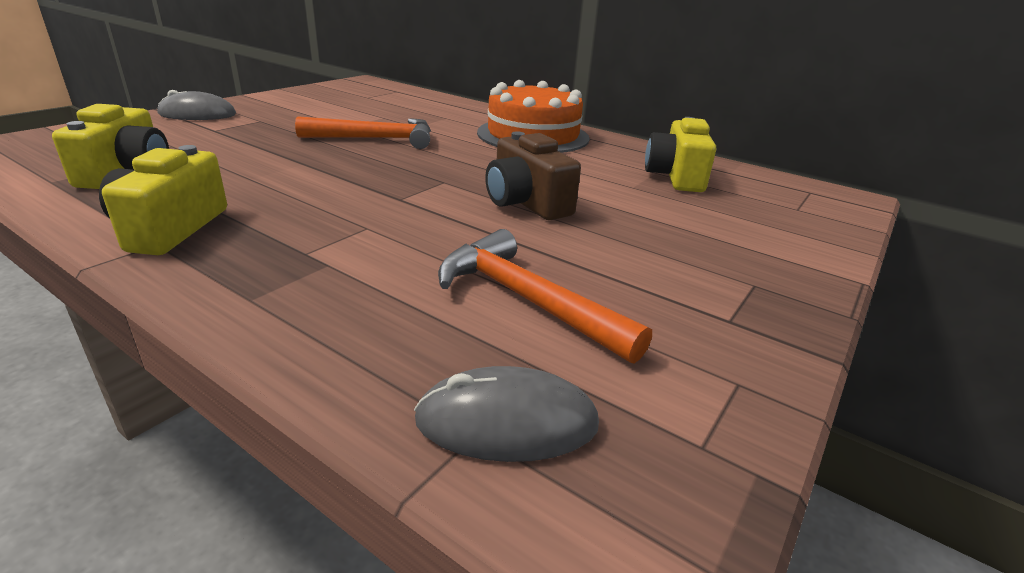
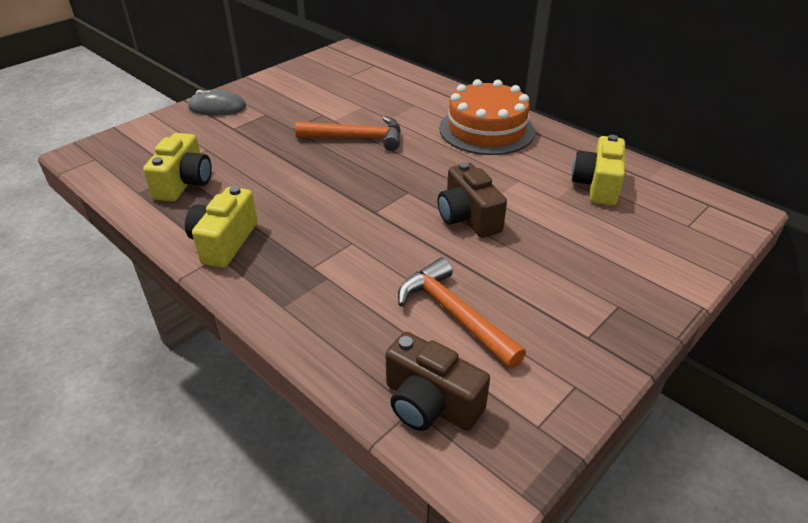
camera: 10 degrees right, 10 degrees up
grey mouse [414,366,599,462] -> brown camera [385,332,490,431]

